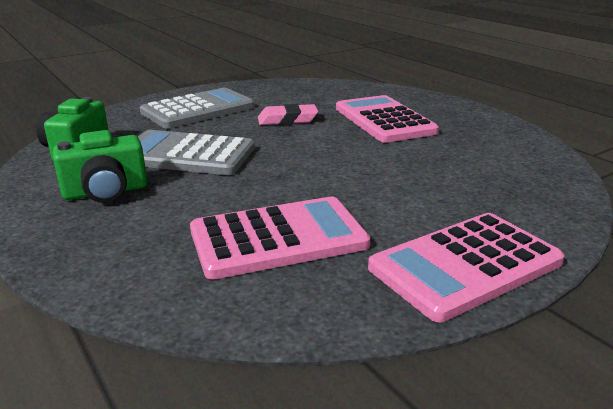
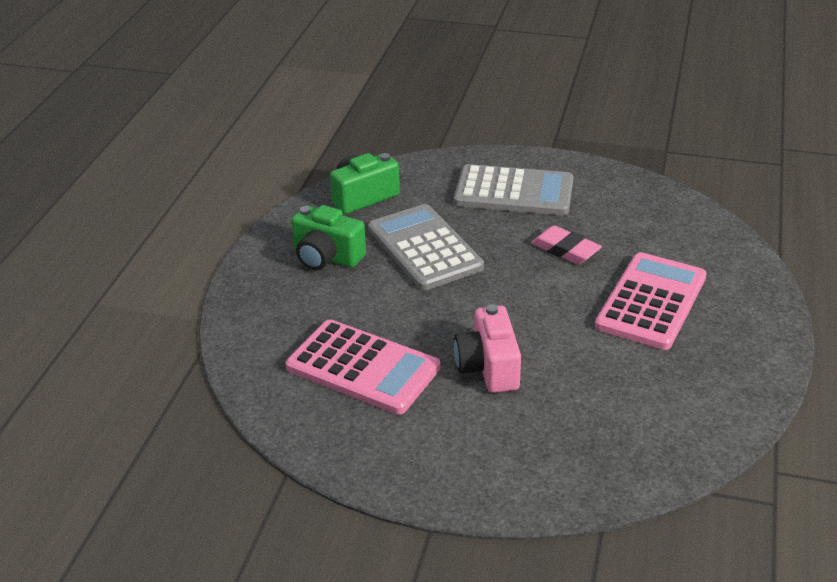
camera: 50 degrees right, 10 degrees up
pink calculator [368,213,564,322] -> none
none -> pink camera [454,304,521,393]

